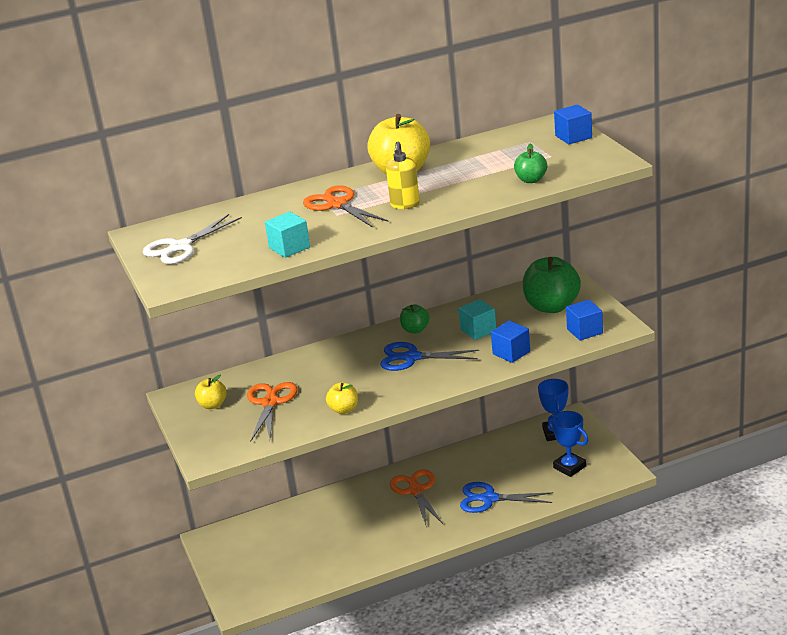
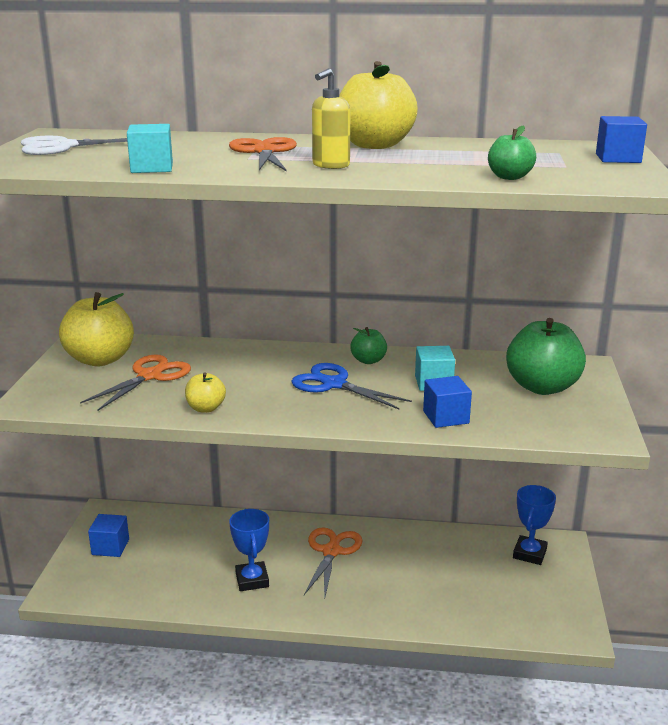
camera: 25 degrees right, 5 degrees down
yellow apple [195,375,227,409] -> yellow apple [59,292,134,366], size x1.96
blue scissors [460,482,553,513] -> none
blue trophy [548,411,588,477] -> blue trophy moved to [229,509,269,591]
blue cube [566,300,603,341] -> blue cube moved to [88,514,129,557]

